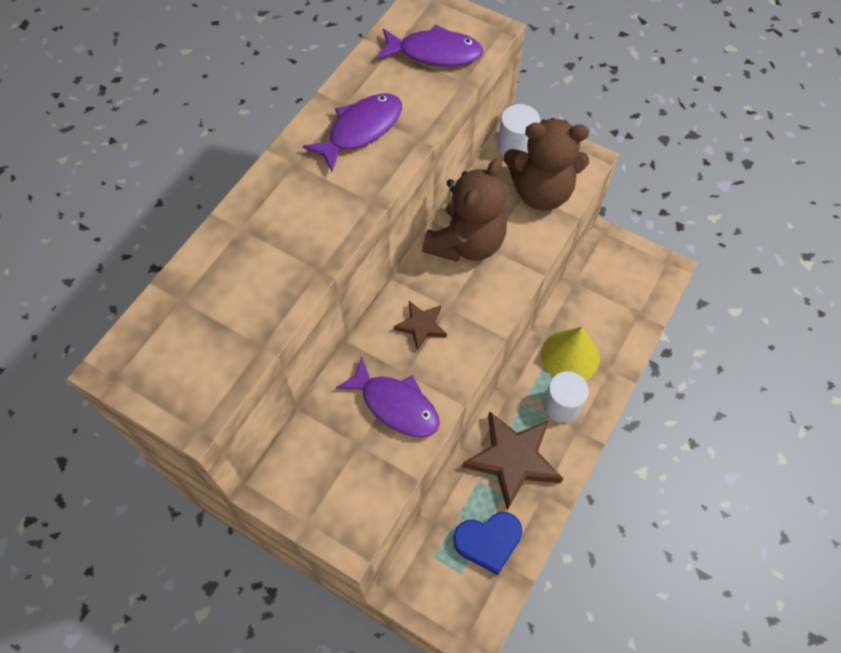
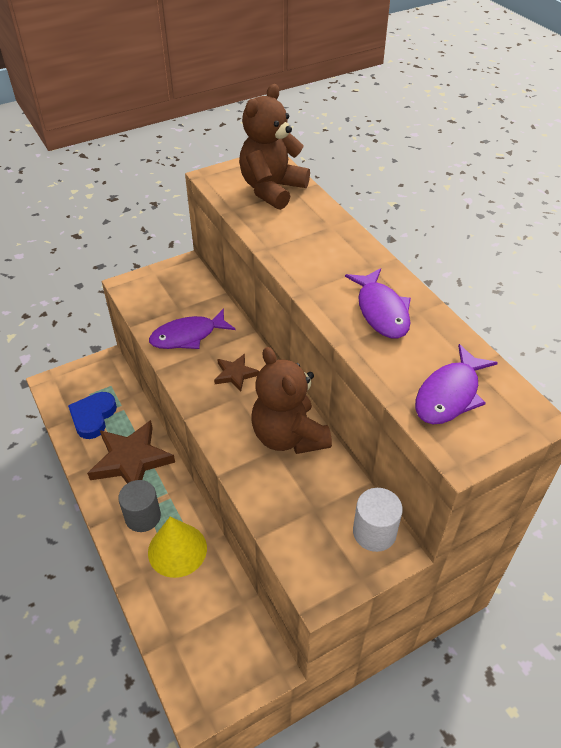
camera: 120 degrees right, 15 degrees down
brown teddy bear [504,118,589,210] -> brown teddy bear moved to [239,84,310,210]
white cylinder [543,371,589,423] -> grey cylinder [118,480,161,532]

